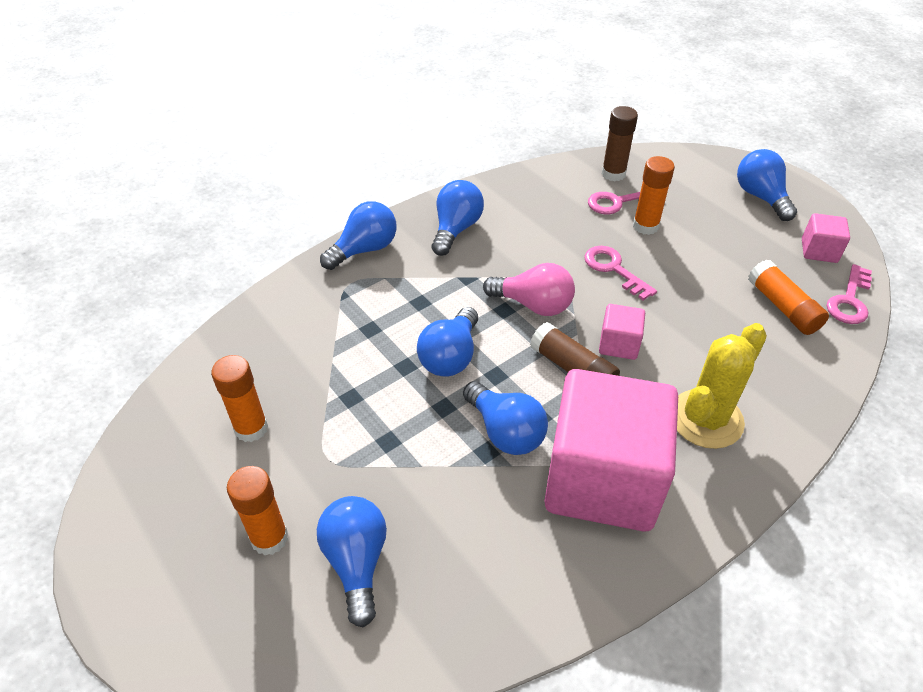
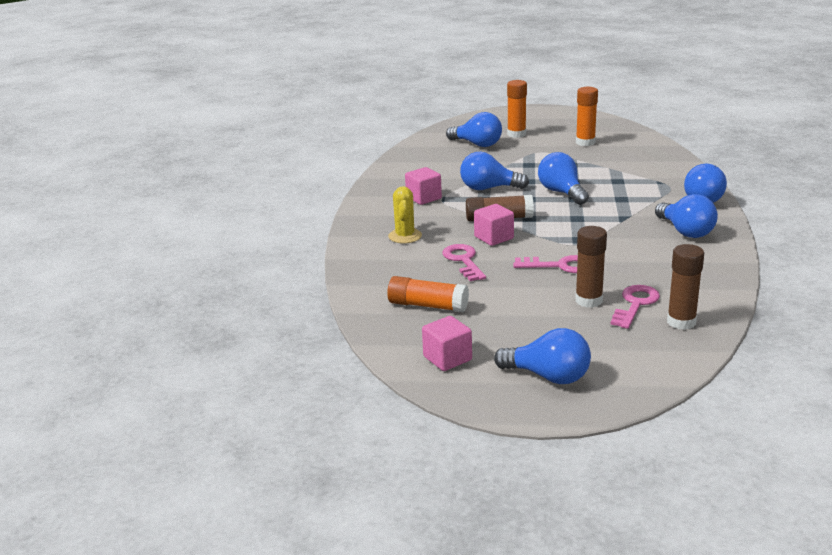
camera: 135 degrees right, 20 degrees down
pink light bulb [483,263,575,316] -> none
pink cube [544,369,678,532] -> pink cube [405,167,442,205], size x0.41
orange glue stick [633,156,675,235] -> brown glue stick [575,226,607,308]
yellow cactus [677,323,767,449] -> yellow cactus [388,186,422,243], size x0.65
pink key [827,264,872,324] -> pink key moved to [442,244,486,281]

